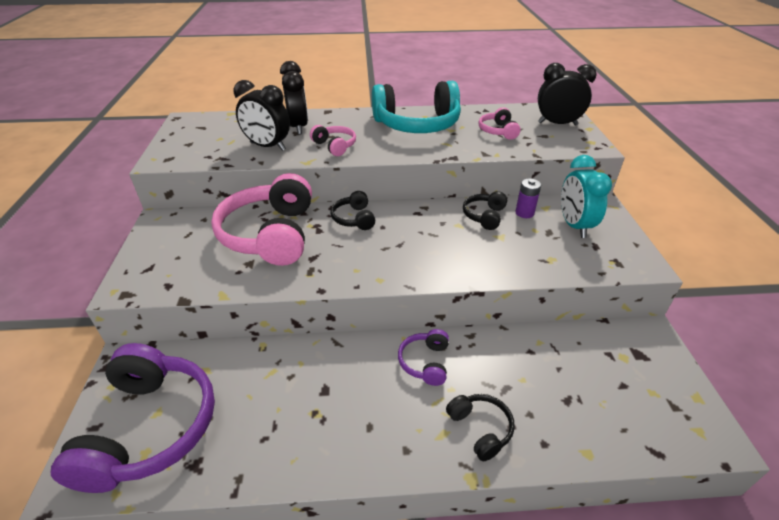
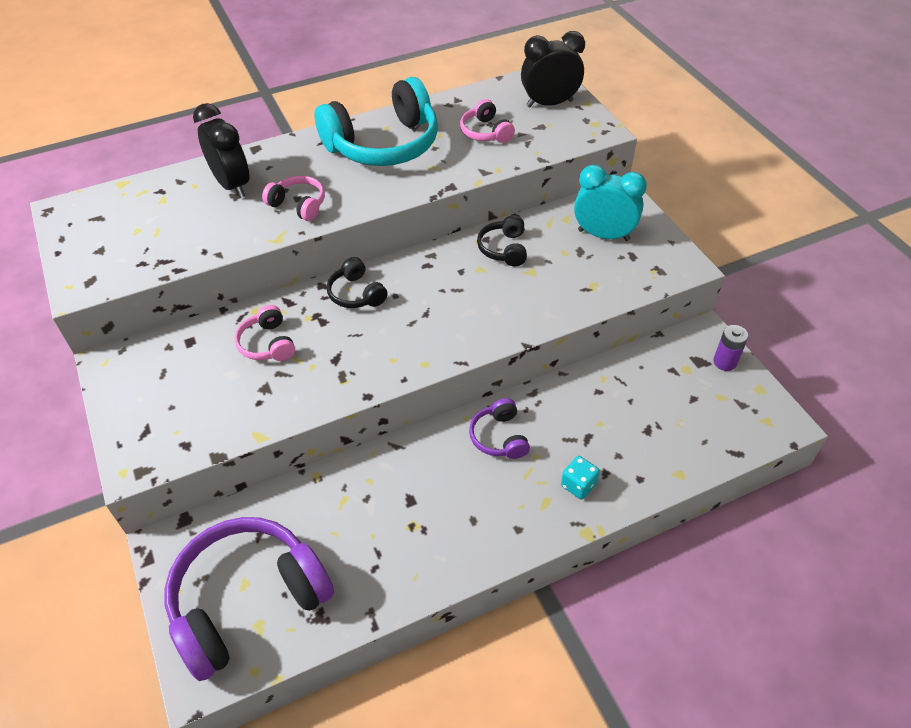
camera: 20 degrees left, 10 degrees up
purple headphones [51,343,215,493] -> purple headphones turned 105 degrees counterclockwise [164,517,334,681]
pink headphones [211,173,312,266] -> pink headphones [235,305,295,361], size x0.46
black clock [234,80,290,151] -> none
black headphones [446,394,515,461] -> turquoise dice [561,456,600,500]
purple battery [515,178,541,218] -> purple battery moved to [713,325,748,371]
turquoise clock [561,155,612,238] -> turquoise clock turned 135 degrees clockwise [574,165,647,241]

